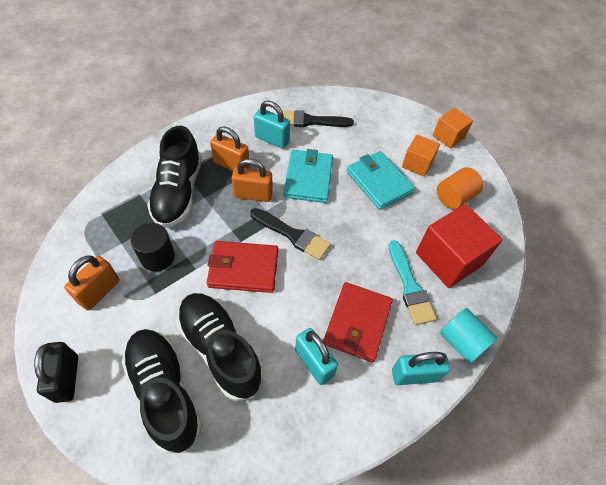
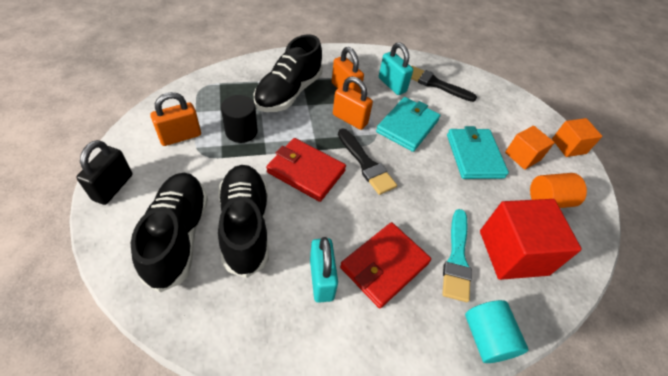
camera: 25 degrees right, 5 degrees down
turquoise padlock [392,352,450,385] -> none

